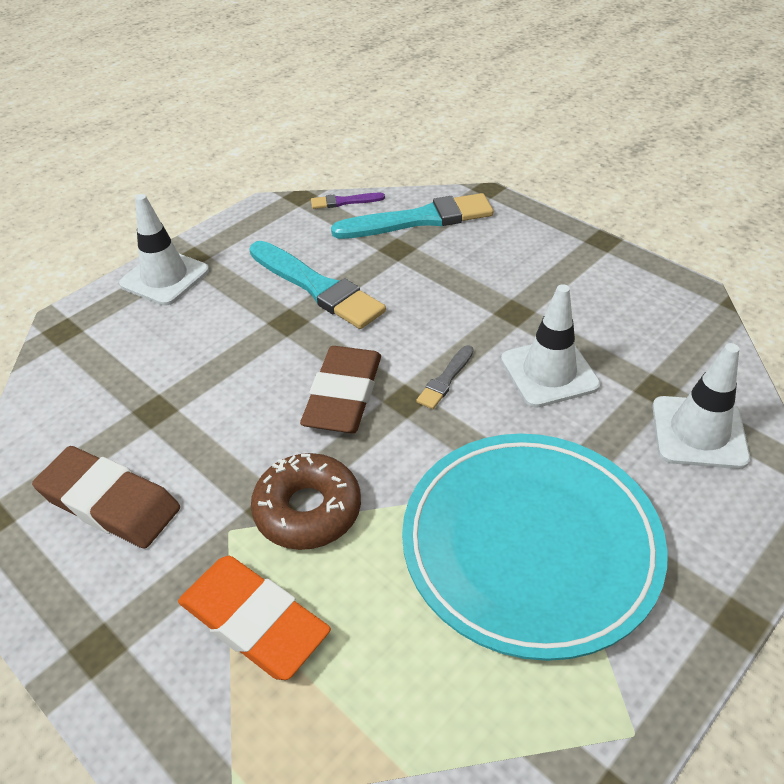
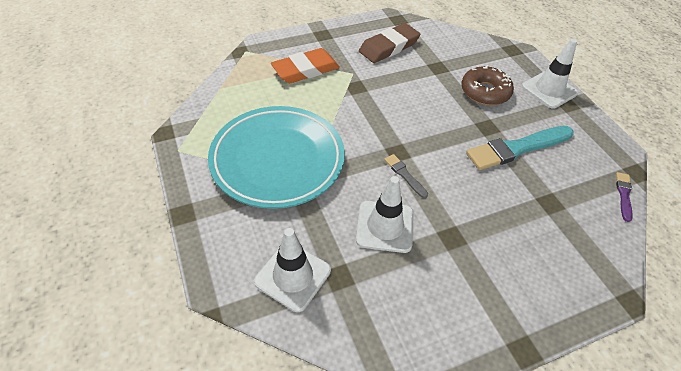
camera: 110 degrees right, 5 degrees up
brown donut [251,453,361,550] -> brown donut moved to [461,65,514,105]
brown eraser [300,346,381,433] -> none
turquoise brush [331,193,493,239] -> none

